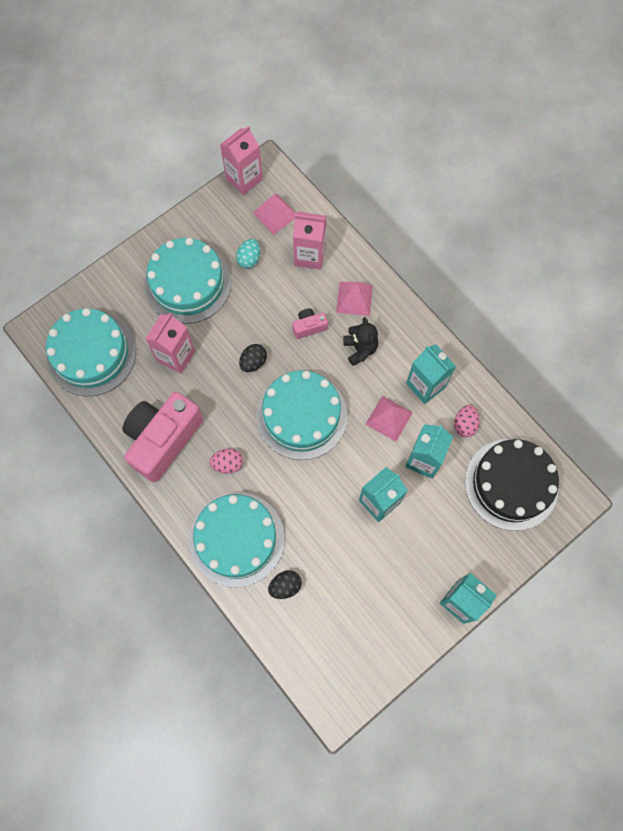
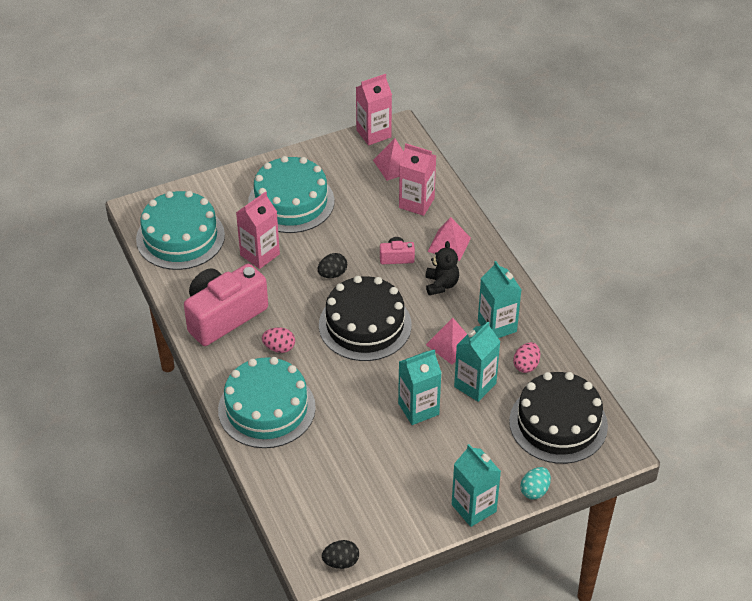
camera: 15 degrees right, 25 degrees down
turquoise egg [236,239,260,269] -> turquoise egg moved to [520,467,551,499]
turquoise cake [256,370,347,460] -> black cake [319,276,412,361]
black egg [268,570,302,599] -> black egg moved to [322,540,359,569]

